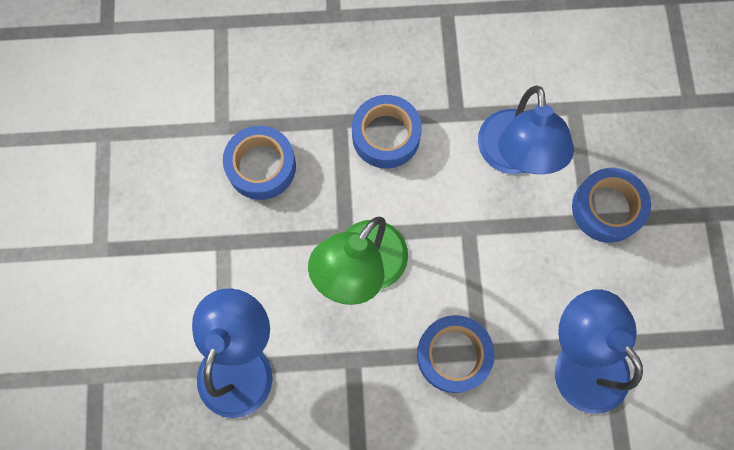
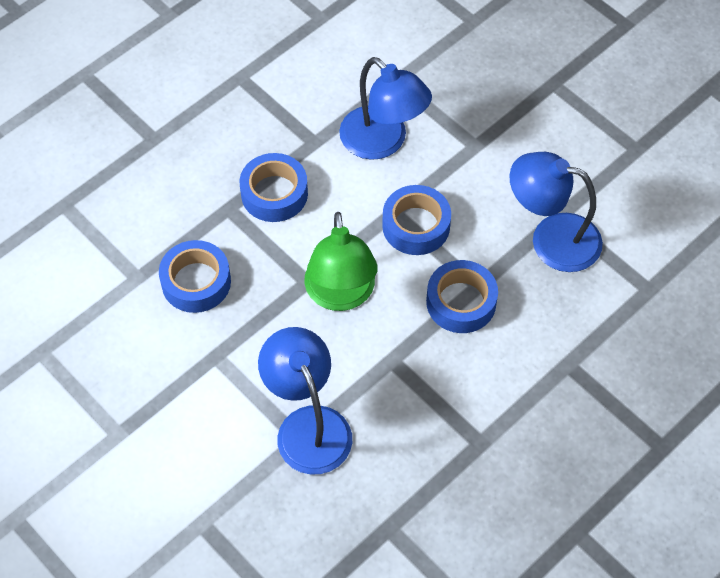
camera: 40 degrees left, 15 degrees down
blue tape [572,168,651,243] -> blue tape moved to [382,185,451,255]

